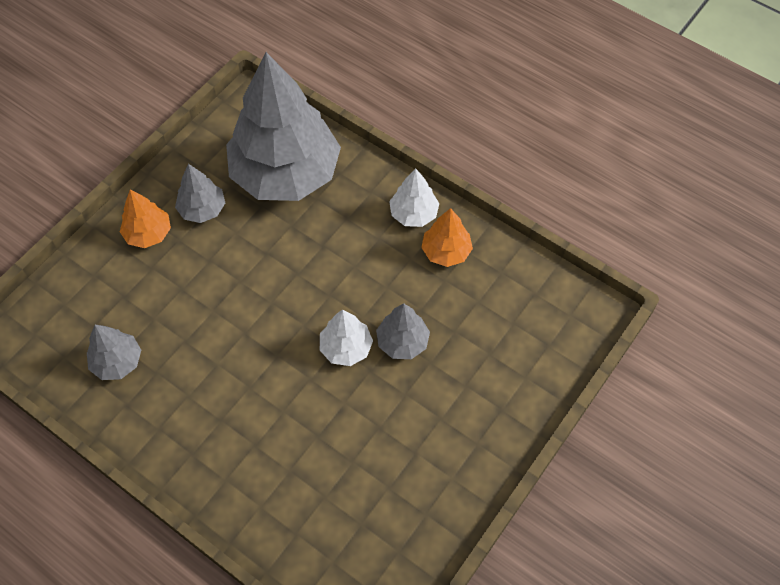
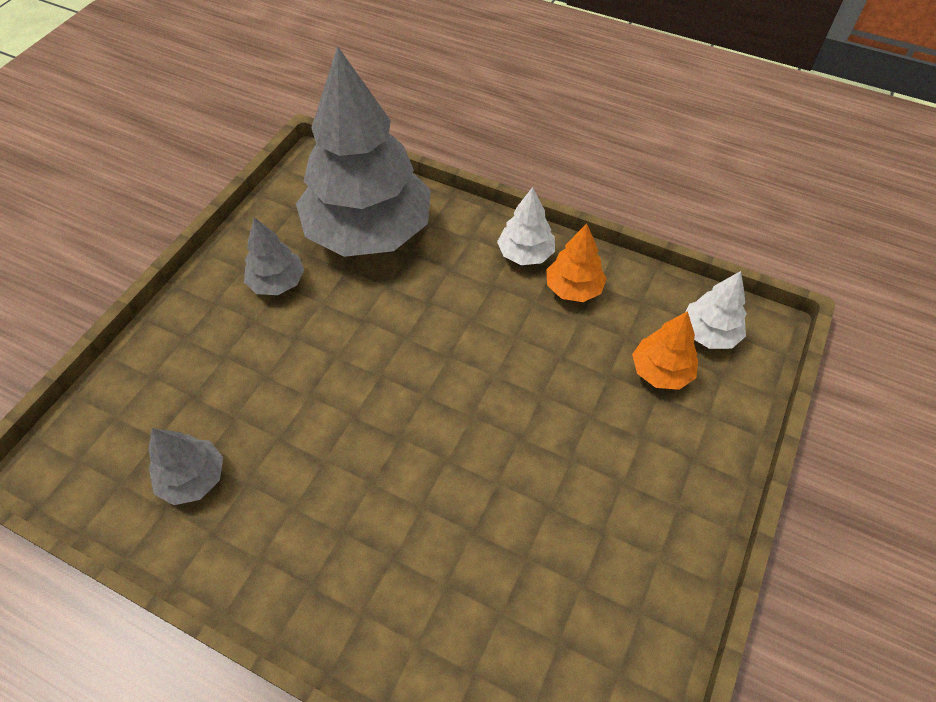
camera: 10 degrees left, 5 degrees down
orange tree [120,189,171,248] -> orange tree moved to [632,311,698,390]
white tree [320,310,373,366] -> white tree moved to [685,271,747,349]
grey tree [376,303,430,359] -> none

